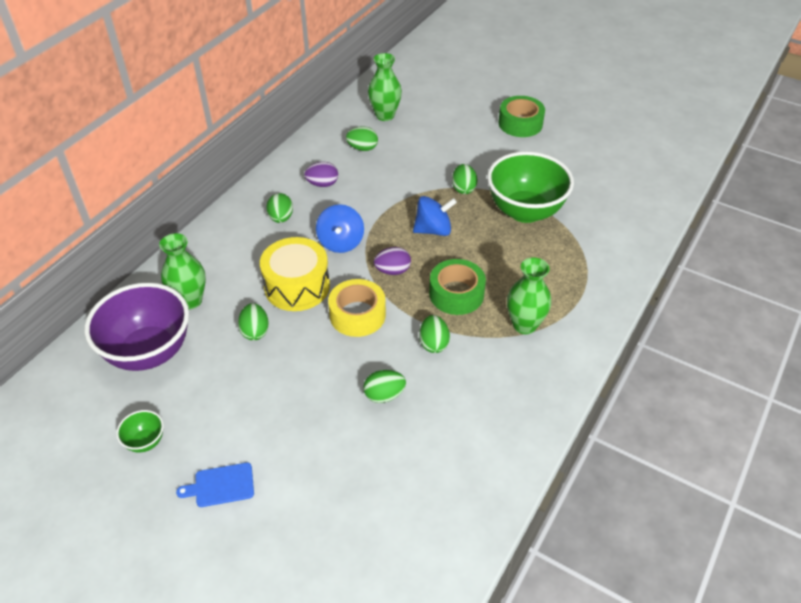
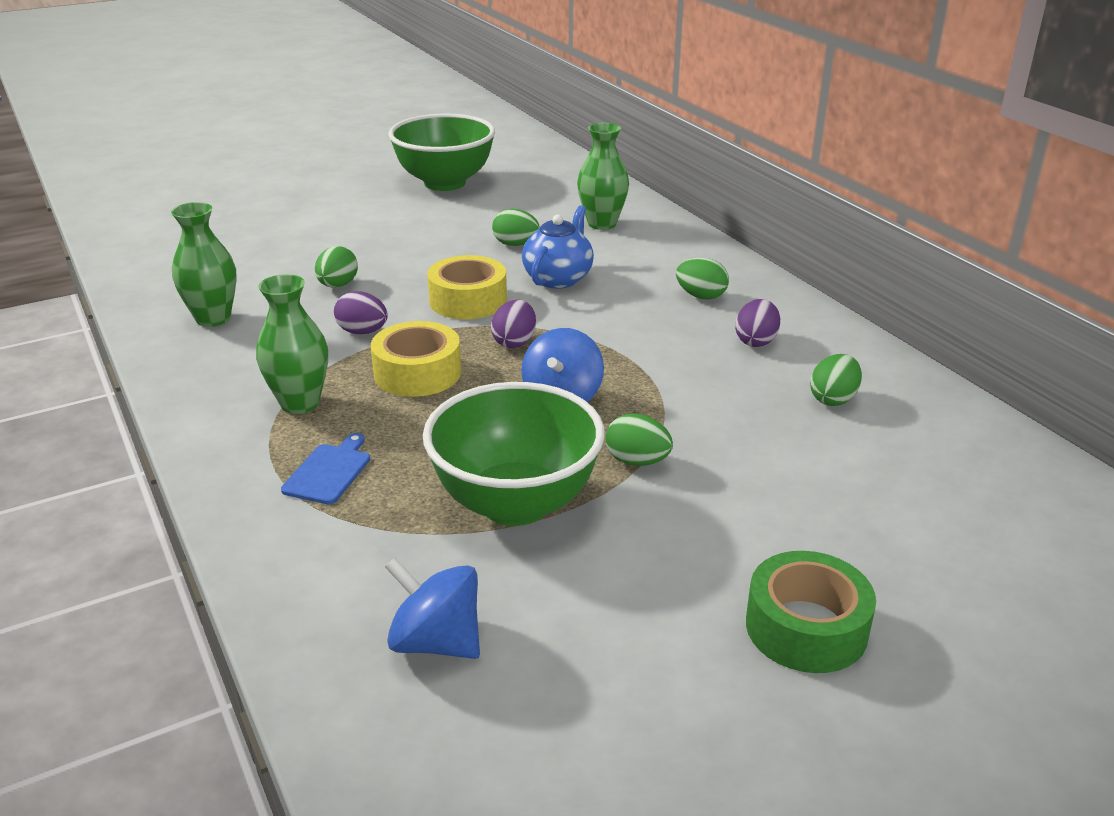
camera: 120 degrees right, 15 degrees down
purple bowl [85,283,189,371] -> none
green bowl [116,410,164,453] -> green bowl [388,113,495,191], size x2.36
blue cutting board [176,463,254,507] -> blue cutting board moved to [281,433,370,504]
yellow drum [260,237,330,311] -> blue teapot [522,205,594,289]
blue spinning top [316,204,364,253] -> blue spinning top moved to [385,558,480,659]
green vase [368,53,402,121] -> green vase moved to [171,202,237,327]
green egg [419,315,450,353] -> purple egg [334,291,388,334]
green tape [429,259,486,315] -> yellow tape [371,321,461,397]

